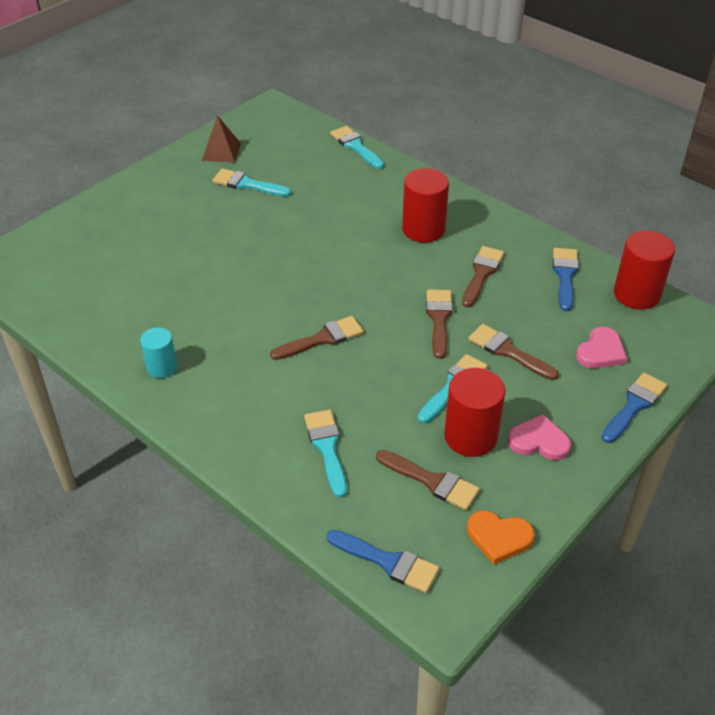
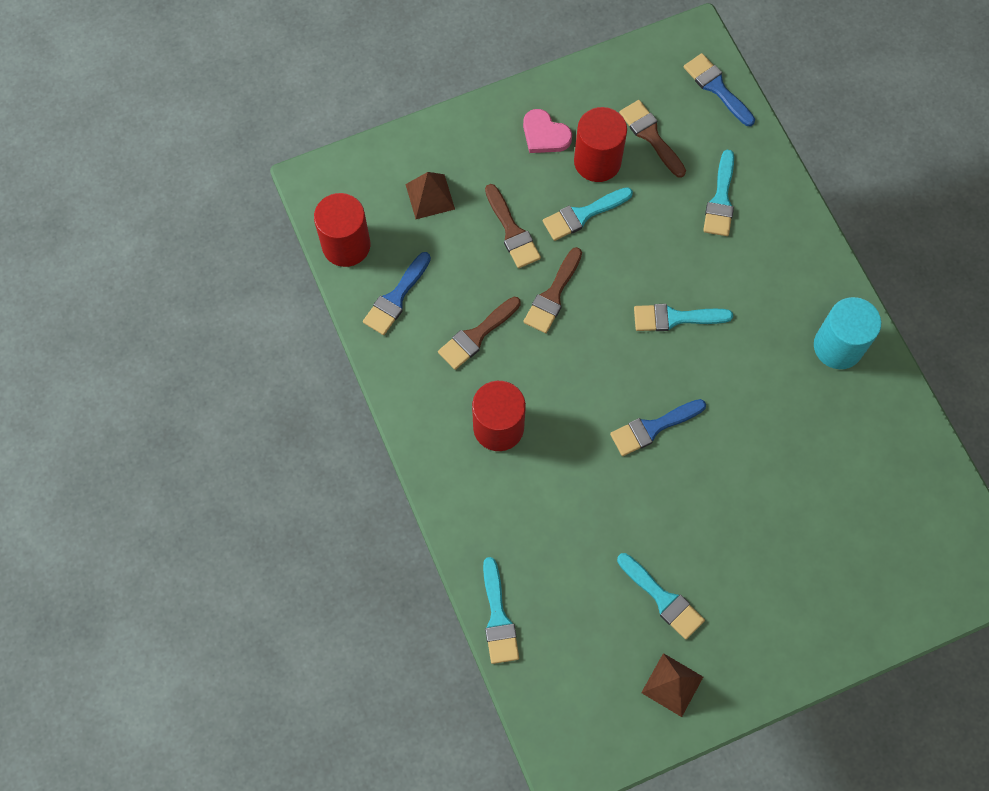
camera: 155 degrees left, 25 degrees up
turquoise cylinder [140,327,177,378] -> turquoise cylinder [814,297,881,369], size x1.64
brown brush [270,316,364,360] -> turquoise brush [634,304,733,331]
orange heart [467,510,534,564] -> none
pink heart [576,327,627,369] -> brown pyramid [405,172,455,219]
blue brush [602,373,667,443] -> blue brush moved to [610,399,706,456]

